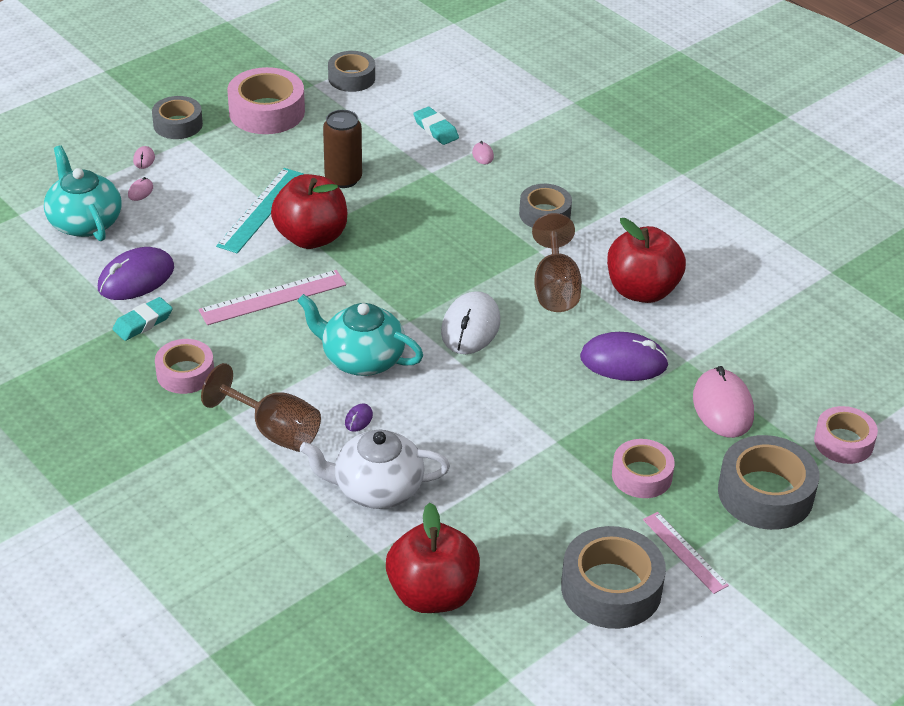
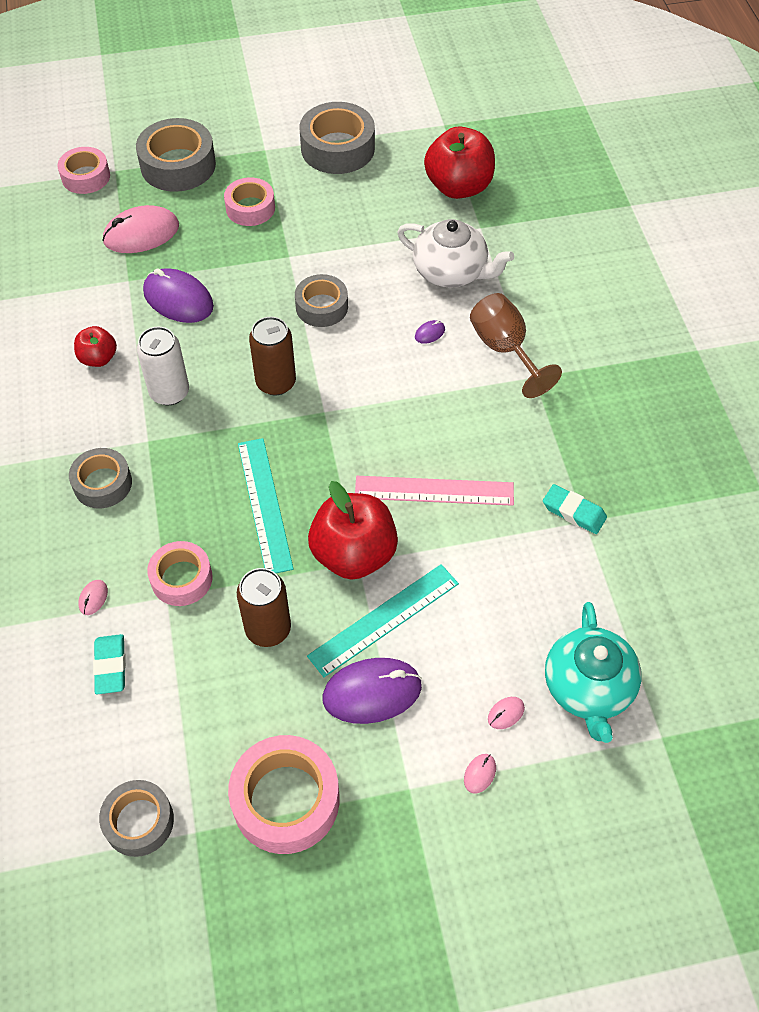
camera: 150 degrees left, 15 degrees up
purple mouse [98,247,174,300] -> purple mouse moved to [323,658,422,724]
turquoise eraser [112,297,173,341] -> turquoise eraser turned 45 degrees clockwise [543,484,607,534]
grey tape [152,96,203,139] -> grey tape moved to [295,274,348,327]
pink tape [155,339,214,394] -> pink tape moved to [147,541,213,606]
turquoise teapot [297,294,423,376] -> none
white mouse [441,291,500,354] -> brown can [249,317,296,395]
brown goblet [532,213,582,312] -> white can [137,327,189,405]
red apple [607,218,686,303] -> red apple [74,326,117,367], size x0.53
pink ruler [643,512,729,594] -> none
pink mouse [693,366,754,438] -> pink mouse turned 45 degrees clockwise [102,205,179,253]
none -> turquoise ruler [238,438,294,573]

